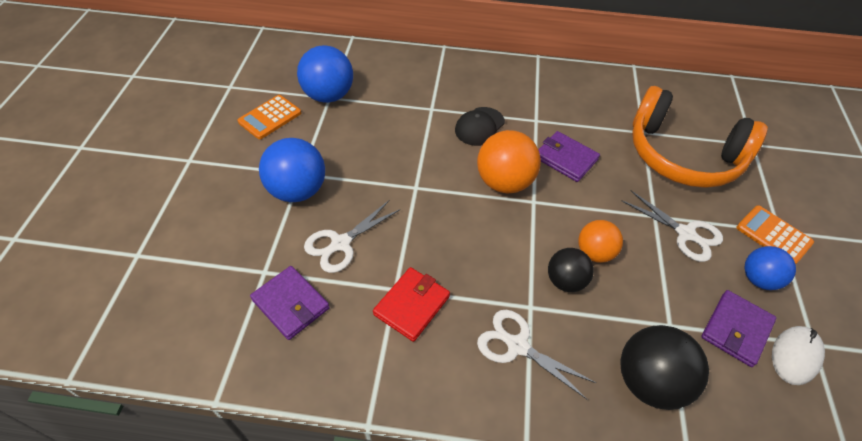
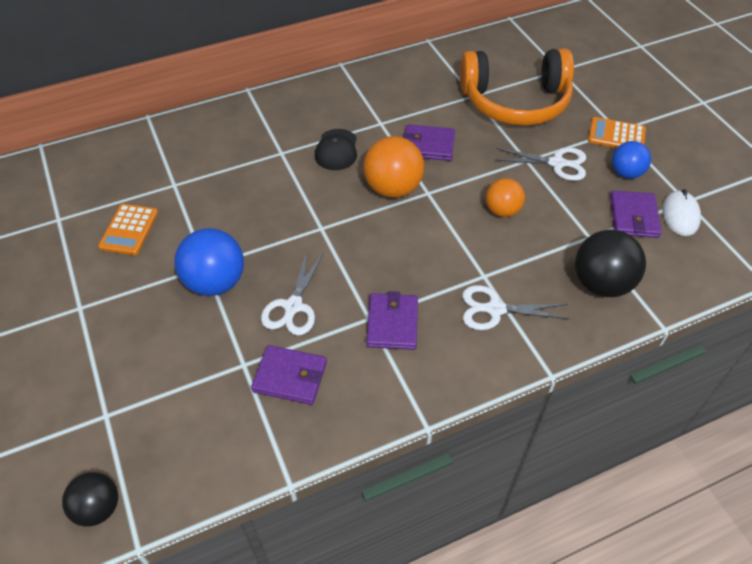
camera: 30 degrees left, 0 degrees up
blue ball [297,45,353,103] -> none
red wallet [373,267,450,342] -> purple wallet [366,291,418,350]
black ball [548,248,594,292] -> black ball moved to [62,472,118,527]

